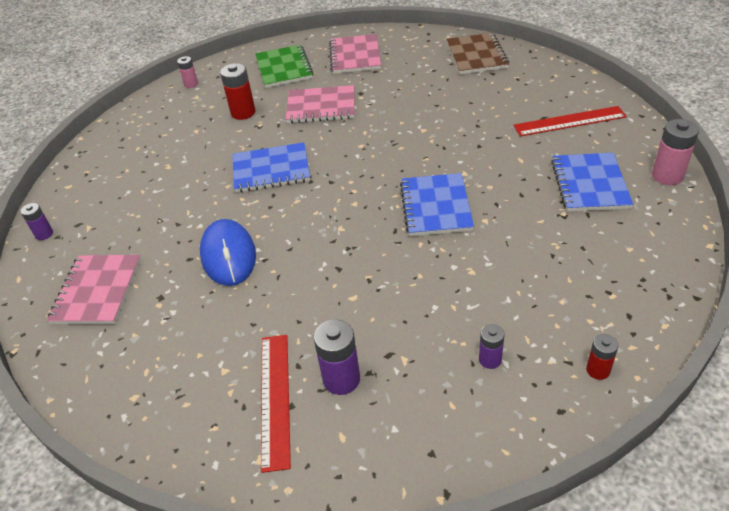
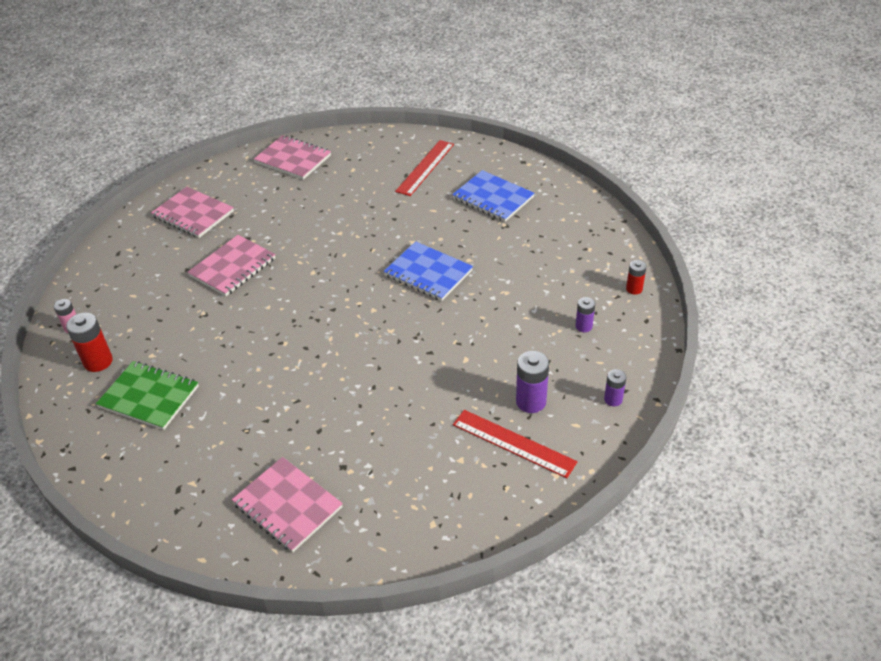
camera: 55 degrees left, 0 degrees up
purple battery [21,203,53,240] -> purple battery moved to [604,369,626,406]
blue mouse [200,219,256,286] -> none
red battery [220,63,255,120] -> red battery moved to [66,313,113,372]
blue notebook [232,142,310,193] -> none
green notebook [255,44,314,88] -> green notebook moved to [96,361,199,430]
brown notebook [446,33,509,74] -> pink notebook [254,135,331,180]
pink battery [652,119,699,185] -> none

